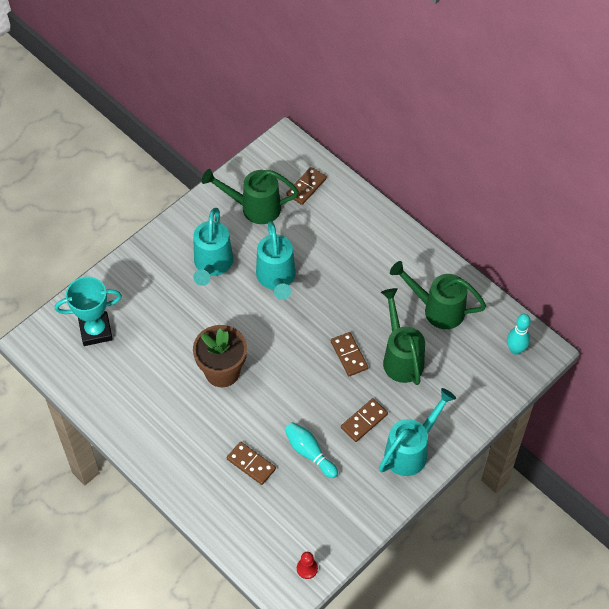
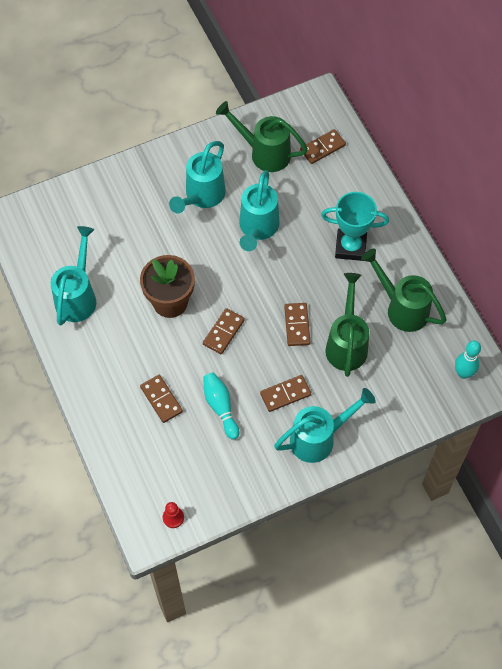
camera: 20 degrees right, 5 degrees up
turquoise trophy [55,277,122,346] -> turquoise trophy moved to [321,192,389,261]
none -> turquoise watering can [51,226,96,325]
none -> brown domino [203,308,245,354]

